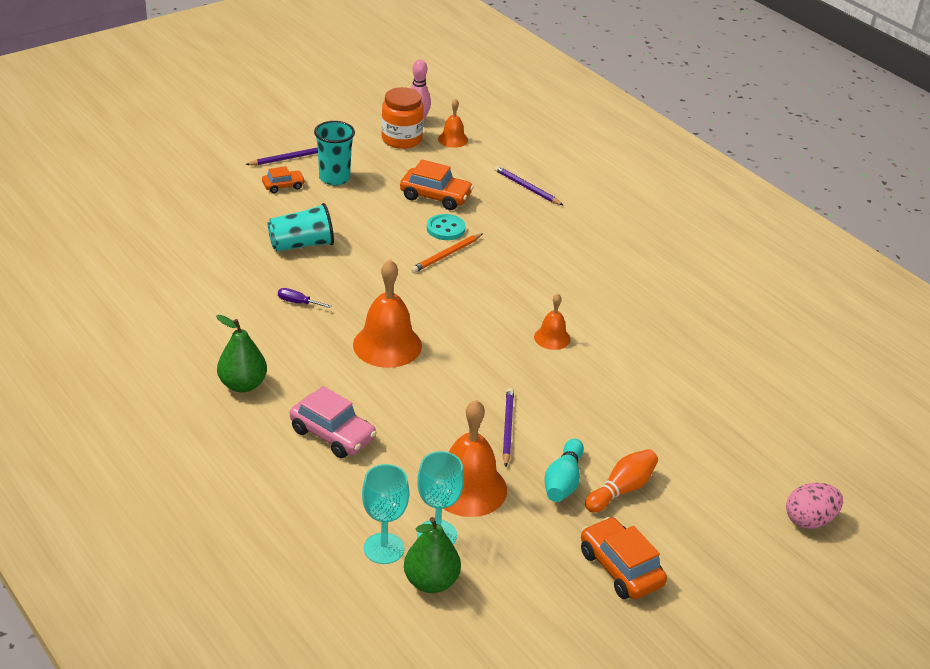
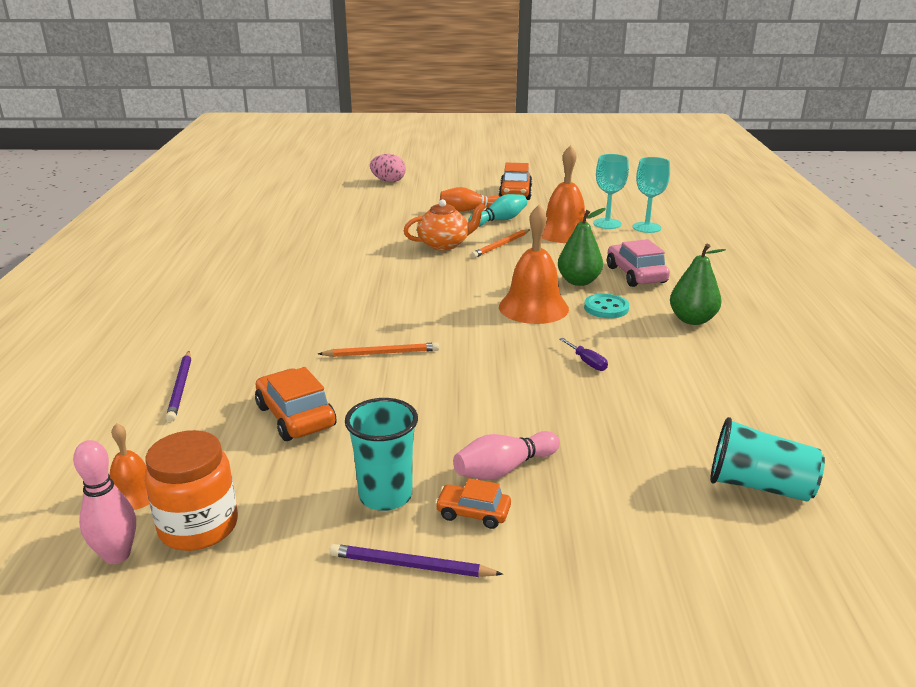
camera: 140 degrees left, 10 degrees down
turquoise cup [268,203,334,251] -> turquoise cup moved to [710,417,825,502]
green pear [404,517,461,593] -> green pear moved to [558,208,606,286]
turquoise button [427,214,466,240] -> turquoise button moved to [584,294,629,318]
purple pencil [503,388,514,467] -> orange pencil [471,229,530,258]
orange bell [534,294,570,350] -> none
none -> orange teapot [404,199,486,250]
none -> pink bowling pin [453,431,560,480]

